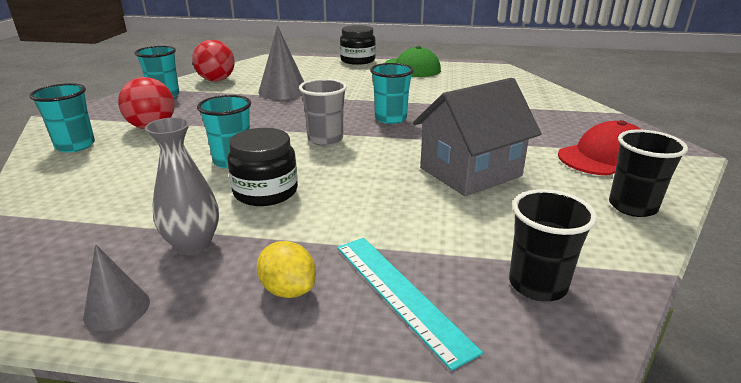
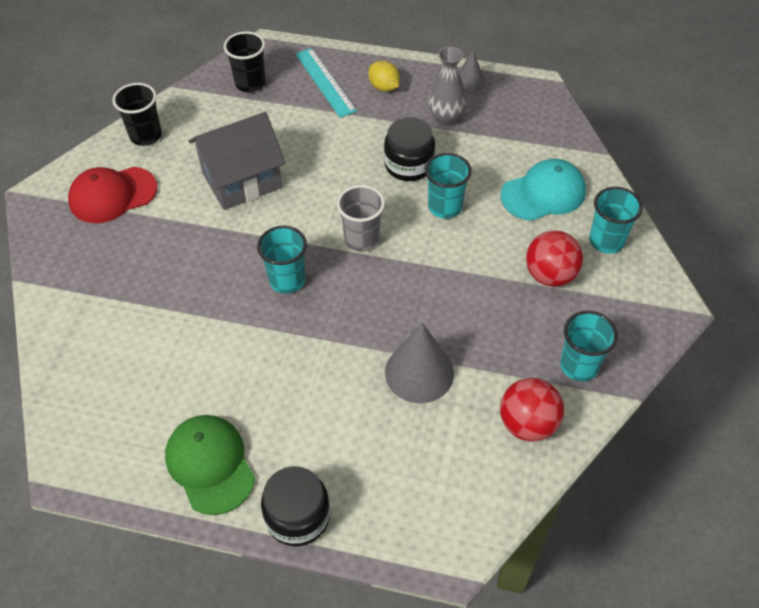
camera: 175 degrees left, 25 degrees up
none -> turquoise cap [501,159,586,221]

